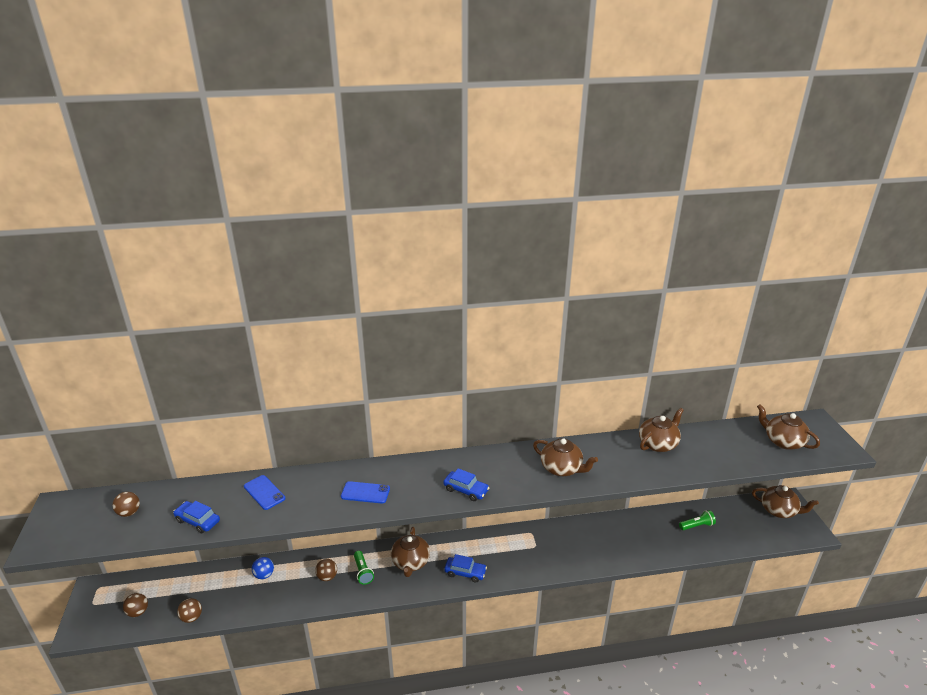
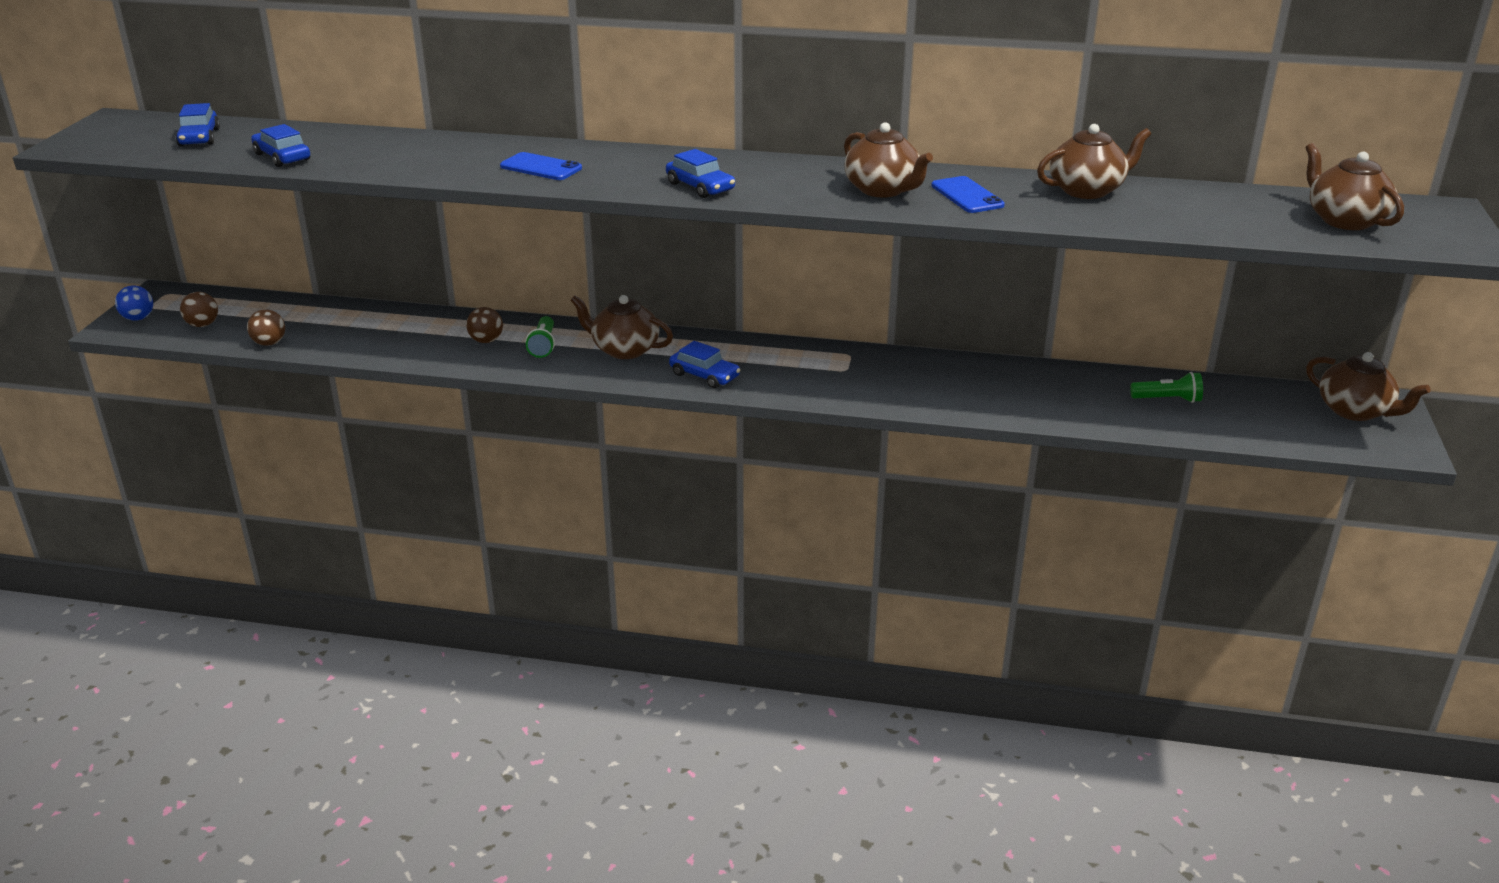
camera: 20 degrees right, 0 degrees up
brown ball [113,492,140,517] -> blue car [176,103,220,147]
blue phone [244,475,286,510] -> blue phone moved to [931,176,1005,213]
blue ball [252,557,274,579] -> blue ball moved to [115,285,153,321]
brown teapot [391,527,430,577] -> brown teapot turned 90 degrees clockwise [570,295,673,359]

